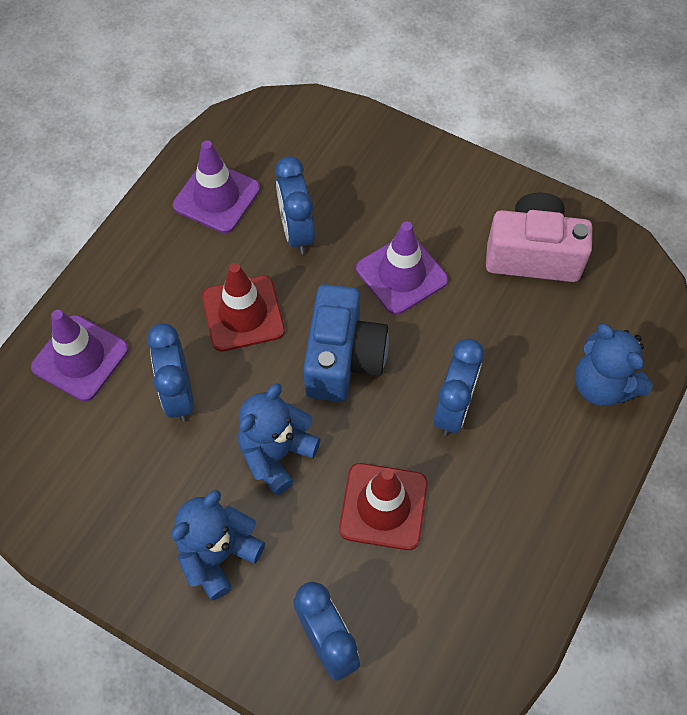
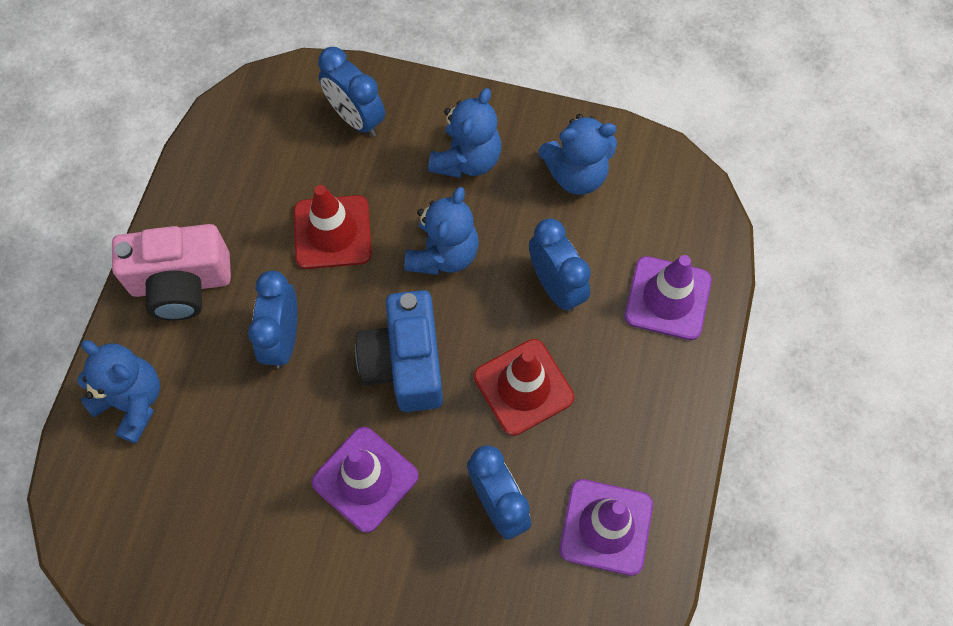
camera: 165 degrees right, 5 degrees up
pink camera [486,193,592,282] -> pink camera moved to [112,224,231,321]
none -> blue teddy bear [538,114,617,195]

